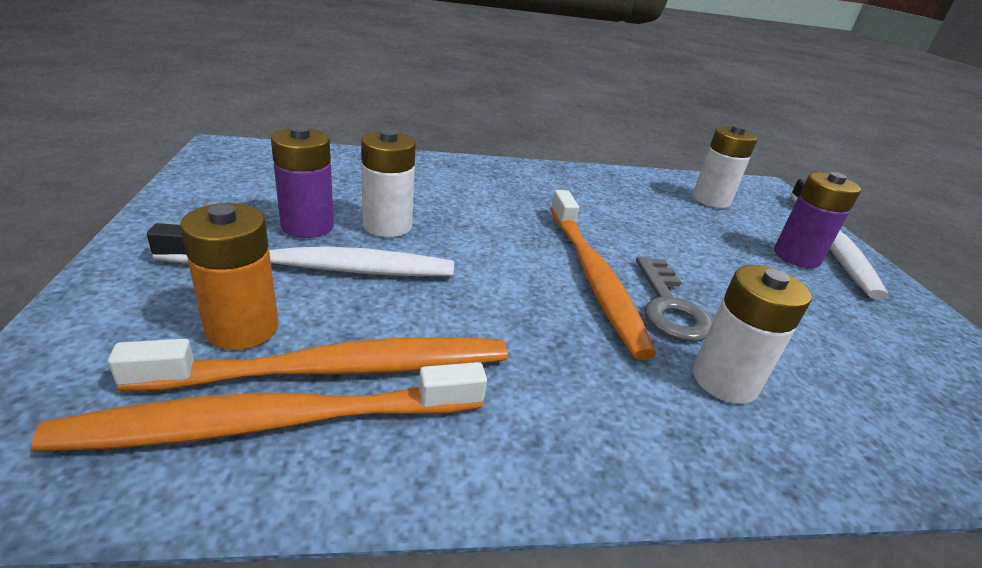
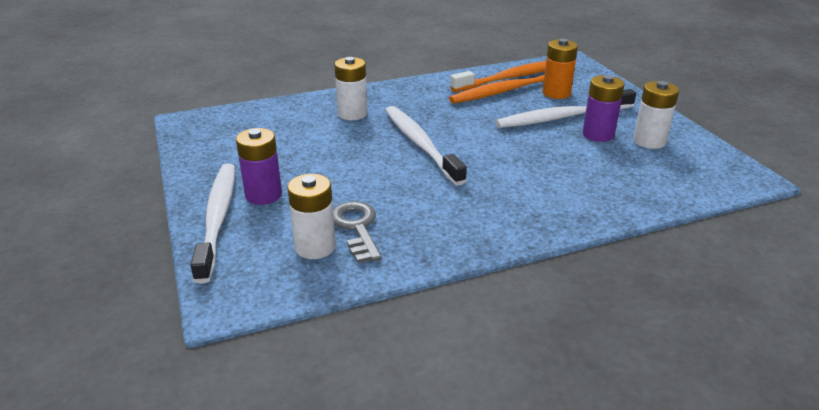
camera: 170 degrees right, 0 degrees up
white battery [361,129,416,237] -> white battery moved to [633,81,679,149]
orange toothbrush [550,190,656,360] -> white toothbrush [385,106,467,186]
grey key [636,256,713,342] -> grey key moved to [333,201,382,263]

